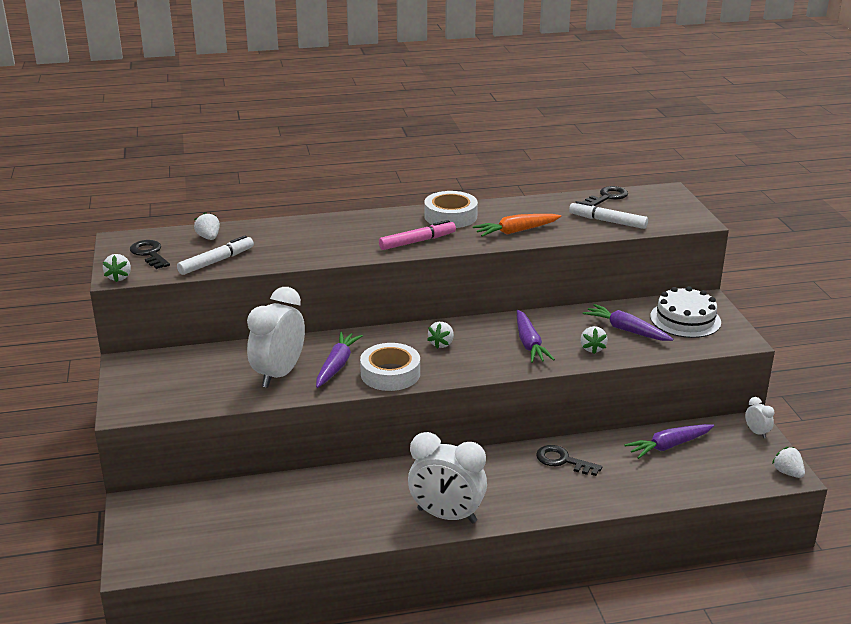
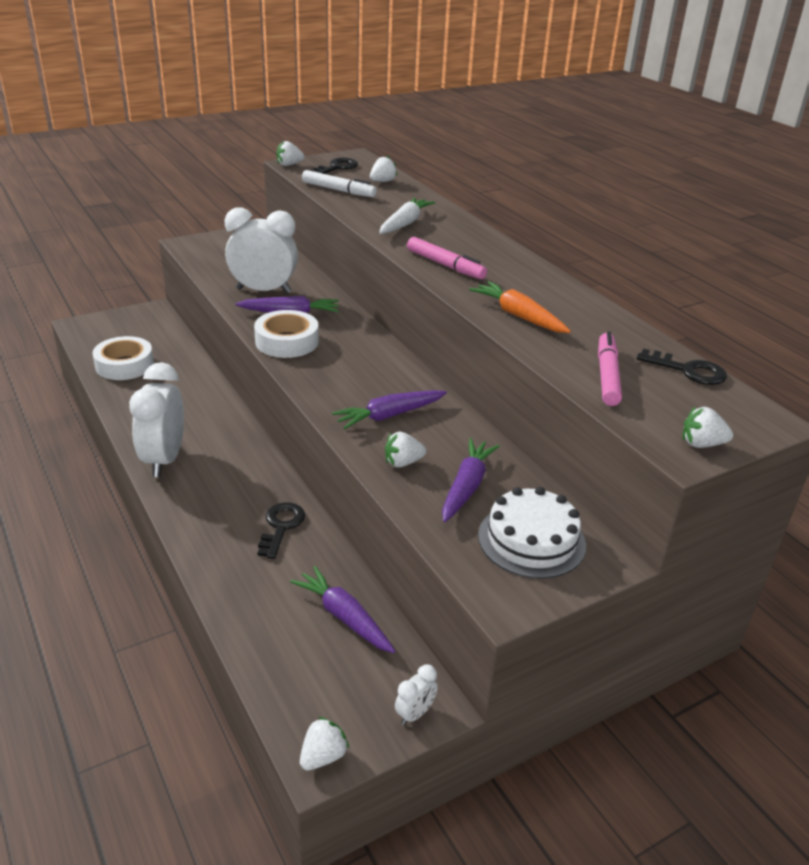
camera: 70 degrees right, 5 degrees up
white tape [425,191,478,228] -> white tape moved to [92,336,154,380]
white strawberry [427,322,454,349] -> white strawberry moved to [683,407,733,448]
white marker [569,201,648,229] -> pink marker [598,331,622,406]
none -> white carrot [379,197,435,234]

